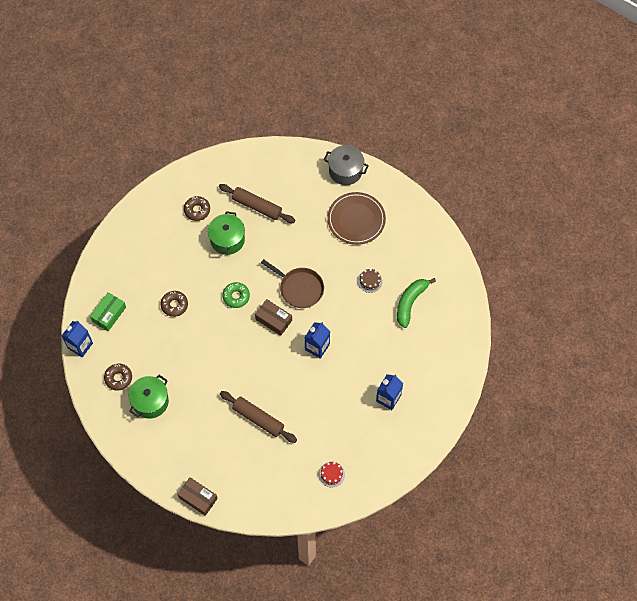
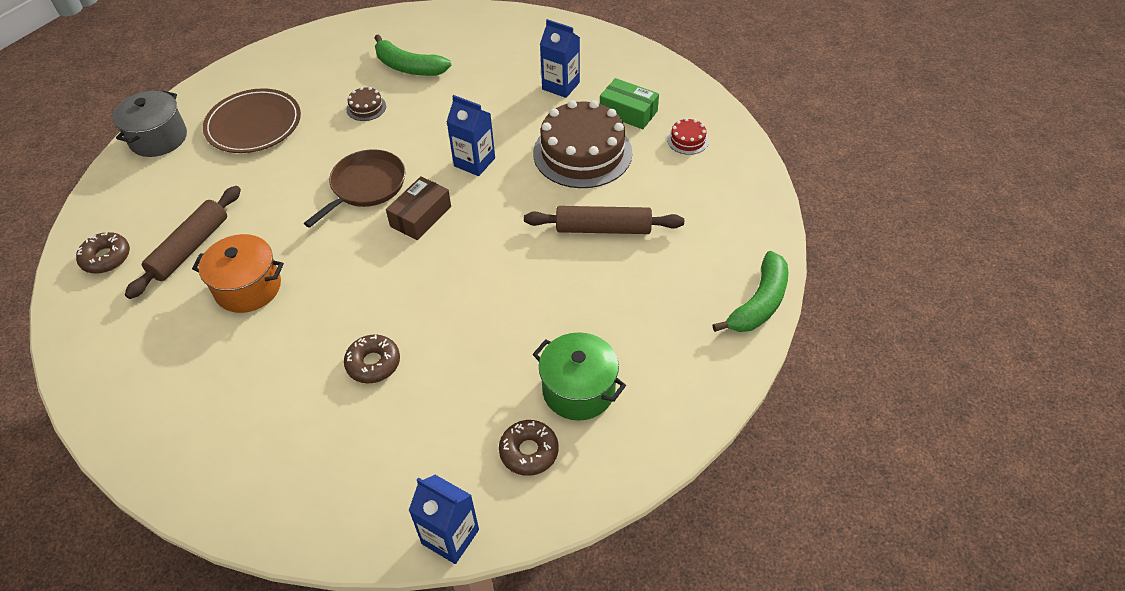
camera: 90 degrees left, 15 degrees down
green box [90,292,126,331] -> green box moved to [600,78,659,129]
brown box [177,477,218,516] -> green banana [713,251,788,332]
brown donut [184,196,210,221] -> brown donut moved to [76,232,130,274]
green pot [208,211,245,255] -> orange pot [192,234,284,313]
brown rolling pin [220,391,297,443] -> brown rolling pin turned 60 degrees clockwise [524,206,684,234]
green donut [222,282,250,308] -> none
none -> brown cake [533,100,632,188]

